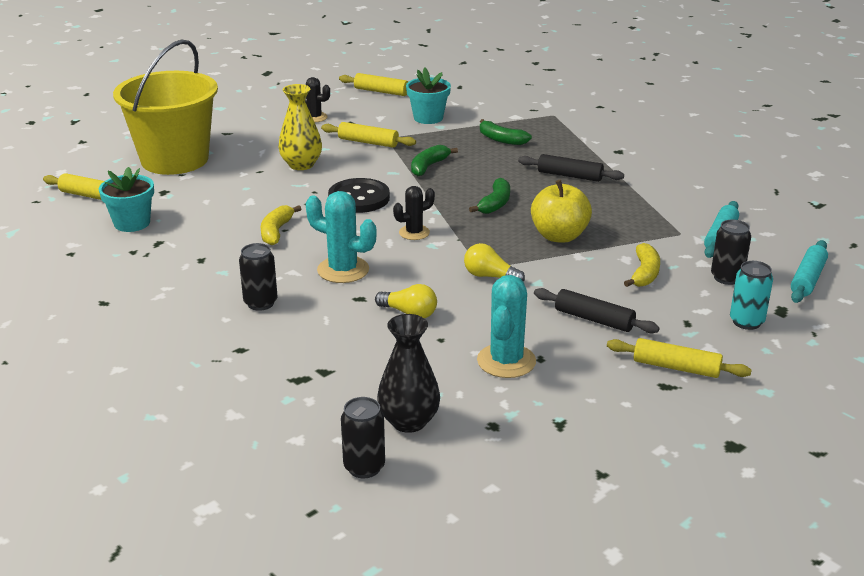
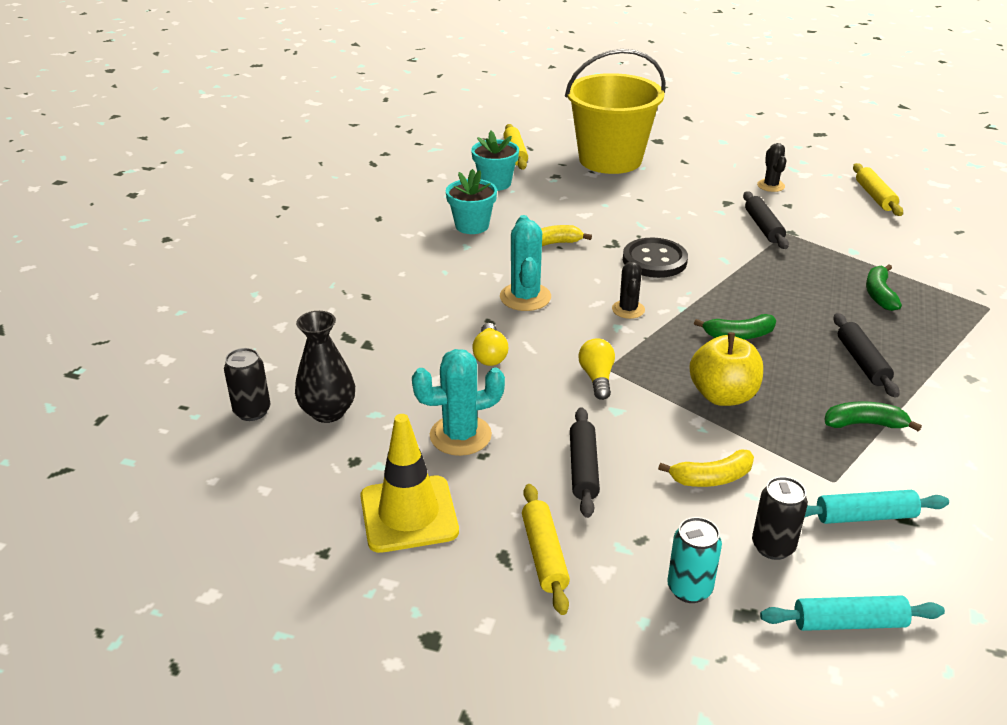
camera: 60 degrees right, 5 degrees up
black can [239,243,278,311] -> none
yellow vase [278,84,322,170] -> none
yellow rolling pin [321,122,416,148] -> black rolling pin [743,191,789,249]
black cactus [393,186,435,240] -> black cactus turned 60 degrees clockwise [612,261,645,319]
turquoise flower pot [406,68,451,124] -> turquoise flower pot moved to [446,169,497,234]
green banana [411,145,458,176] -> green banana moved to [825,401,922,432]
none -> yellow traffic cone [360,414,459,553]

